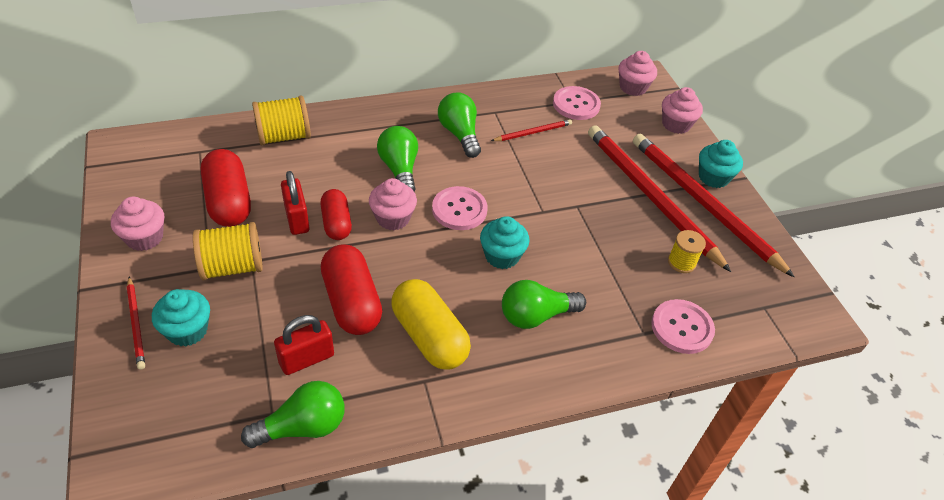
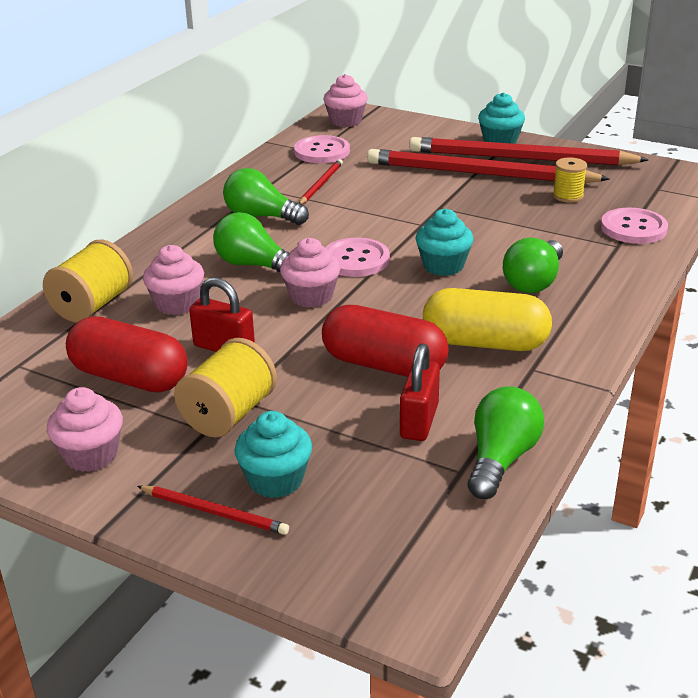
camera: 40 degrees left, 15 degrees down
red capsule [320,189,352,240] -> none
pink cupcake [662,87,703,134] -> pink cupcake moved to [143,245,204,315]

